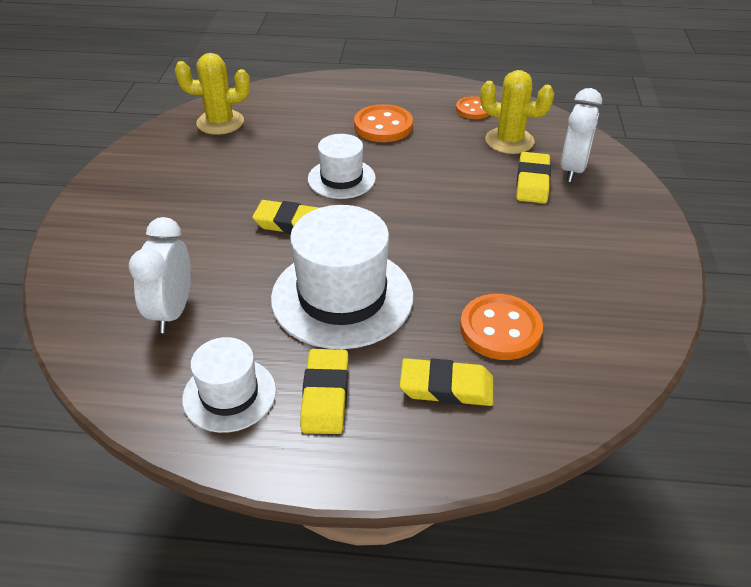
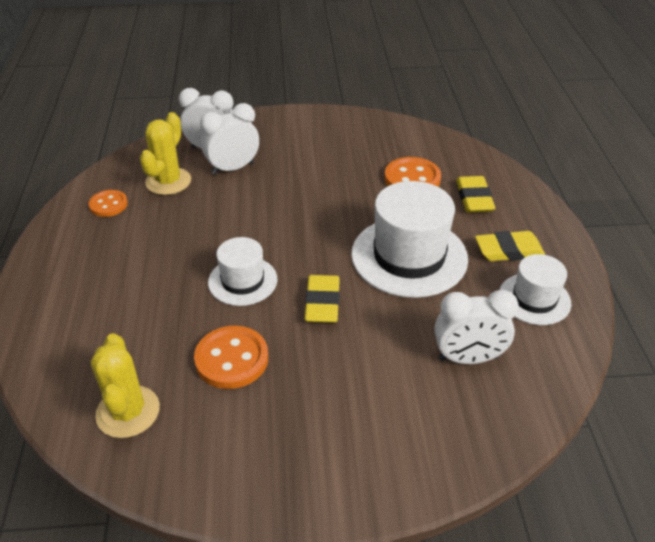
camera: 100 degrees left, 0 degrees up
orange button [354,104,413,142] -> orange button moved to [194,326,268,389]
yellow eraser [516,152,551,203] -> white clock [200,103,259,175]

